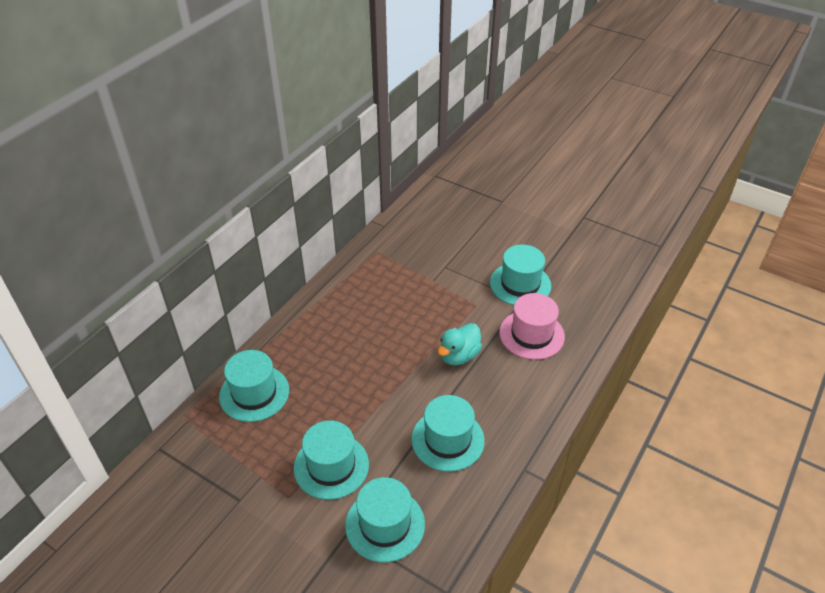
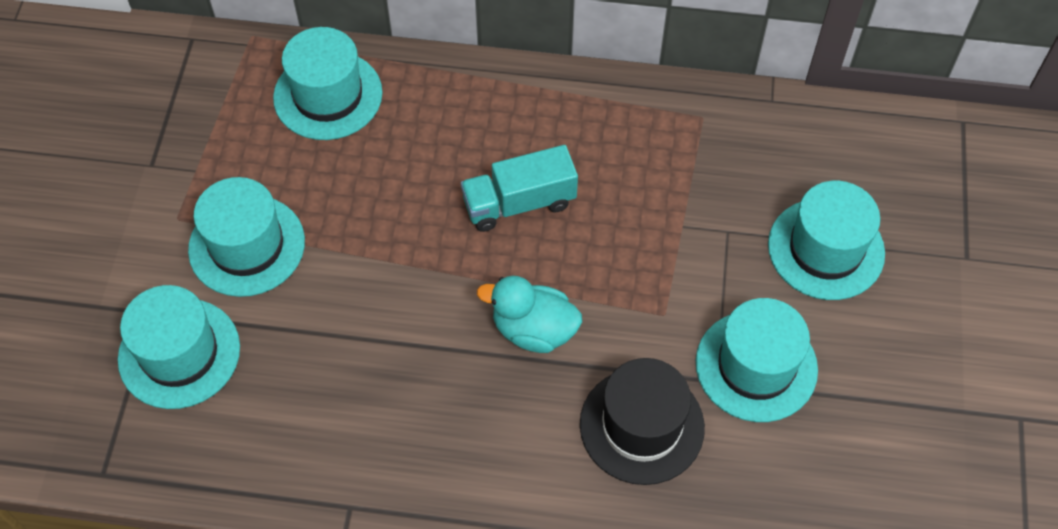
camera: 65 degrees right, 15 degrees up
turquoise hat [411,395,485,472] -> turquoise hat moved to [768,181,885,300]
pink hat [499,293,565,360] -> black hat [580,358,705,485]
none -> turquoise truck [461,145,578,232]

